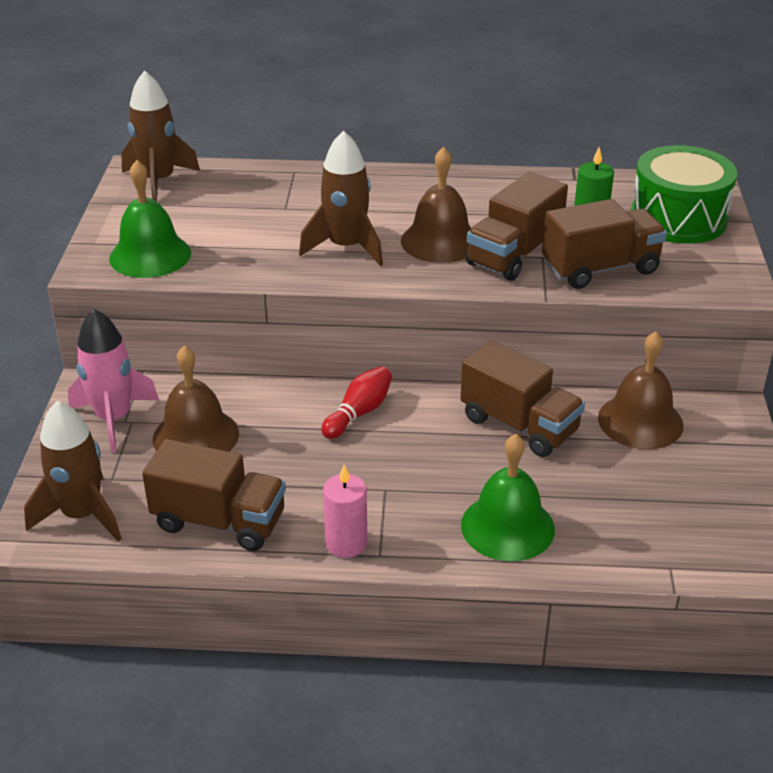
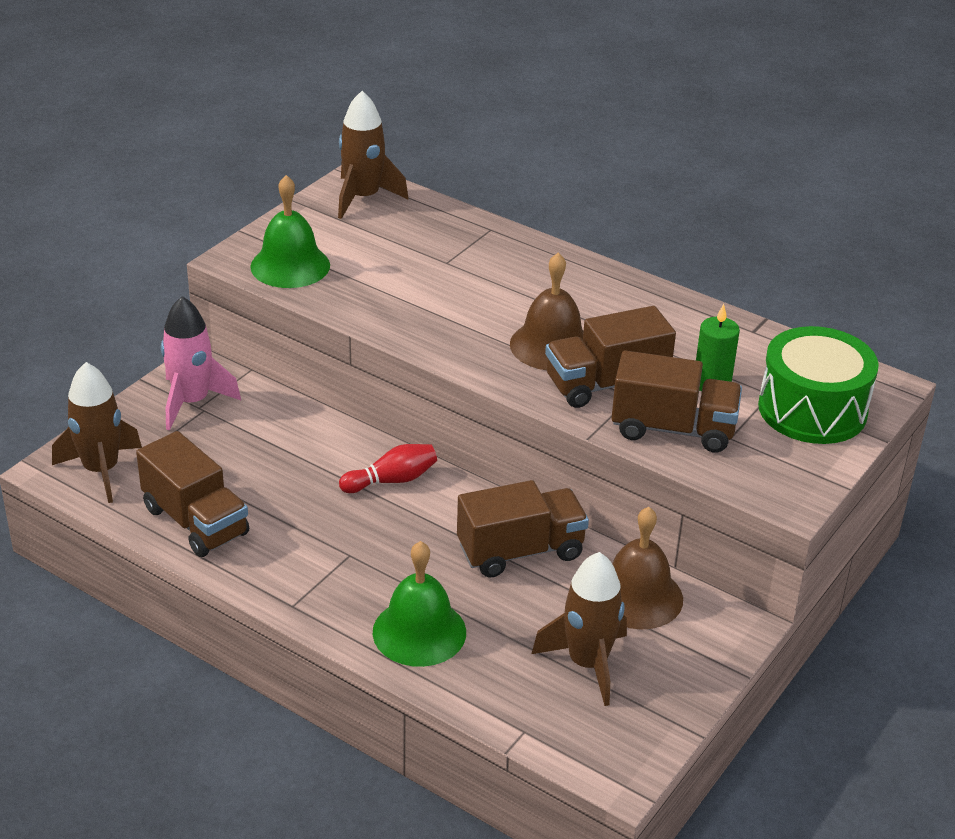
camera: 30 degrees right, 0 degrees up
brown bell [153,345,239,452] -> none
brown rocket [299,130,383,266] -> brown rocket moved to [532,552,627,706]
pink candle [323,465,367,558] -> none
brown truck [460,340,585,457] -> brown truck turned 90 degrees counterclockwise [457,480,589,577]

